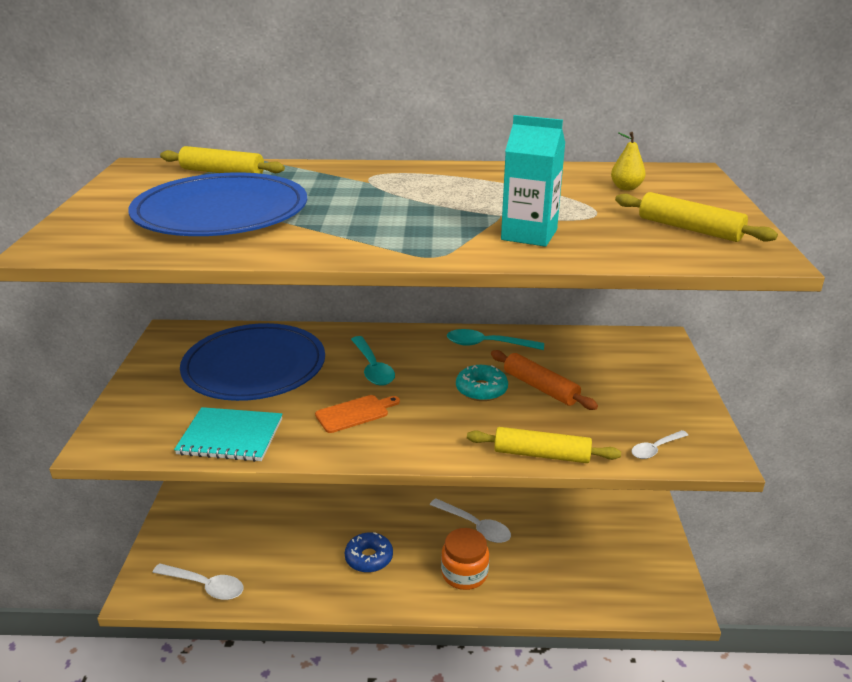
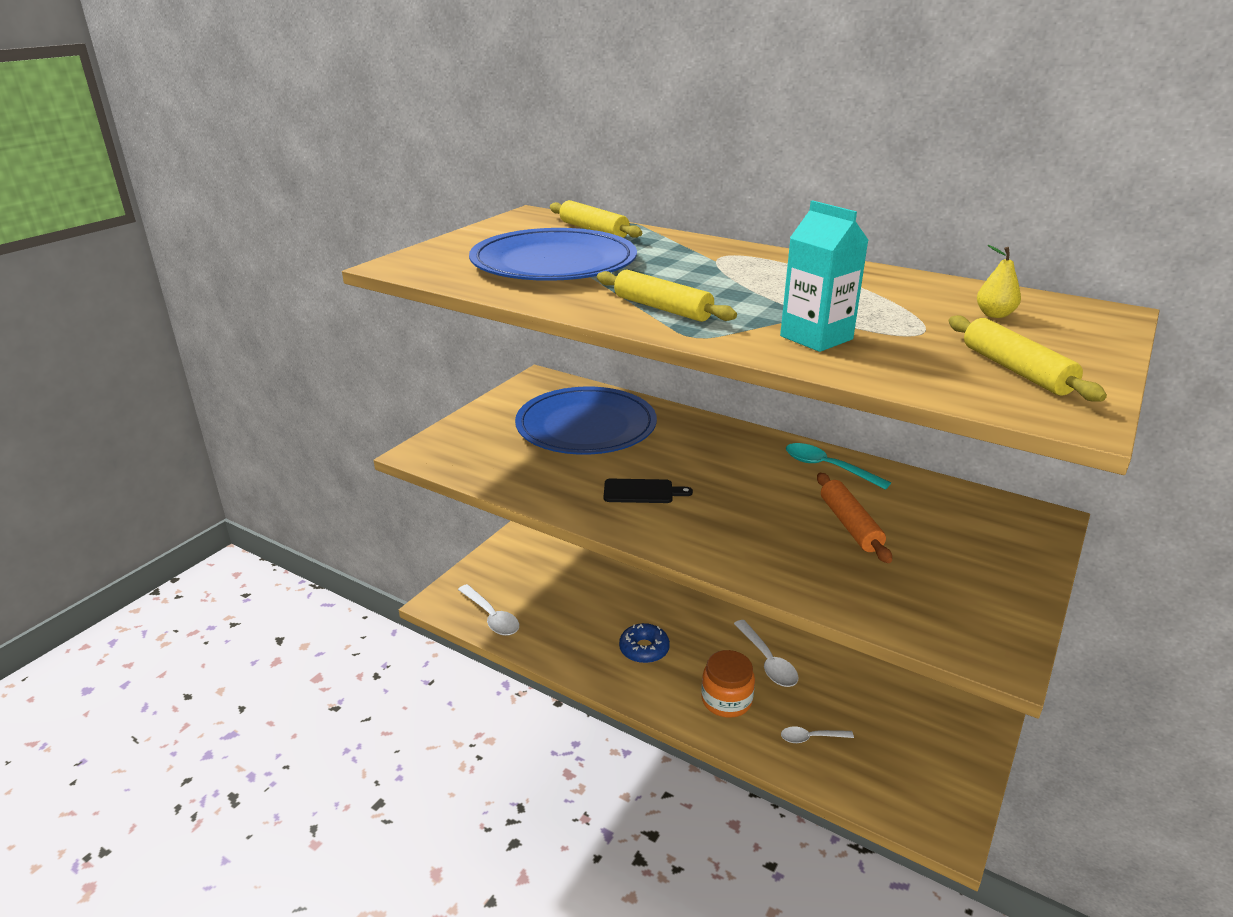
camera: 30 degrees right, 0 degrees up
turquoise notebook [174,407,282,462] -> none
orange cutting board [315,395,400,433] -> black cutting board [604,479,693,503]
turquoise spoon [351,336,395,386] -> none
turquoise donut [456,365,508,401] -> none
yellow rolling pin [467,427,621,463] -> yellow rolling pin moved to [597,270,737,322]
white spoon [631,430,688,459] -> white spoon moved to [781,726,854,743]

